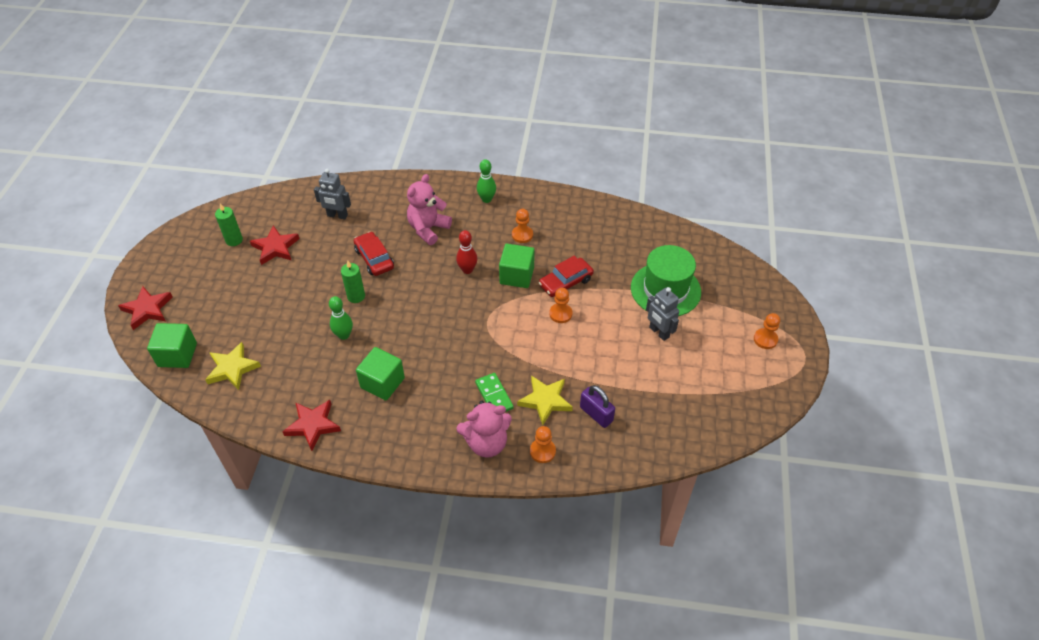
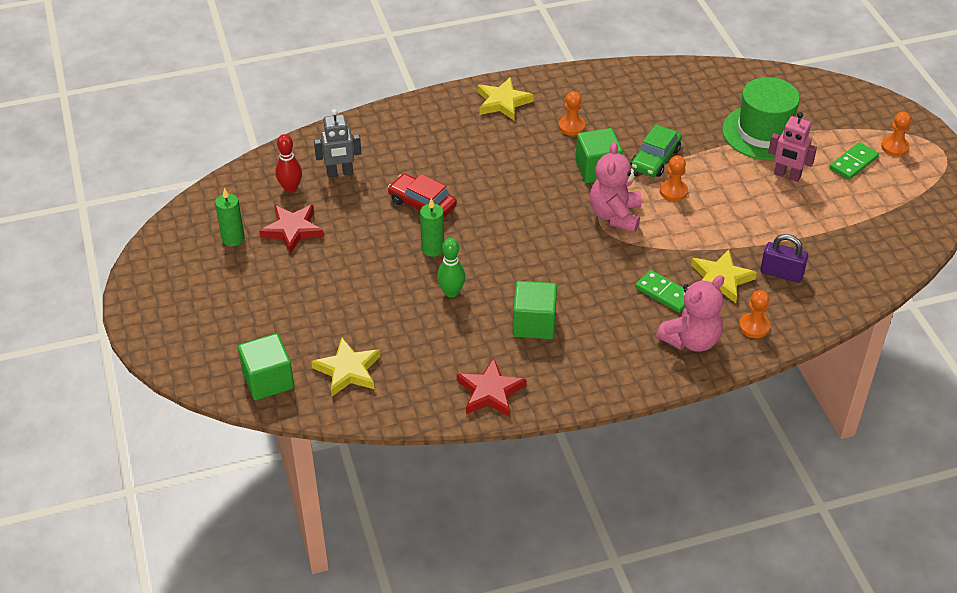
camera: 25 degrees left, 5 degrees down
red star [118,286,173,330] -> none
pink teddy bear [407,174,452,245] -> pink teddy bear moved to [590,142,642,232]
red bowling pin [456,230,477,274] -> red bowling pin moved to [275,134,302,193]
green bowling pin [477,159,496,203] -> yellow star [478,77,534,120]
red car [539,256,594,297] -> green car [631,124,682,177]
grey robot [646,287,679,341] -> pink robot [768,112,817,182]
none -> green domino [830,142,879,180]

